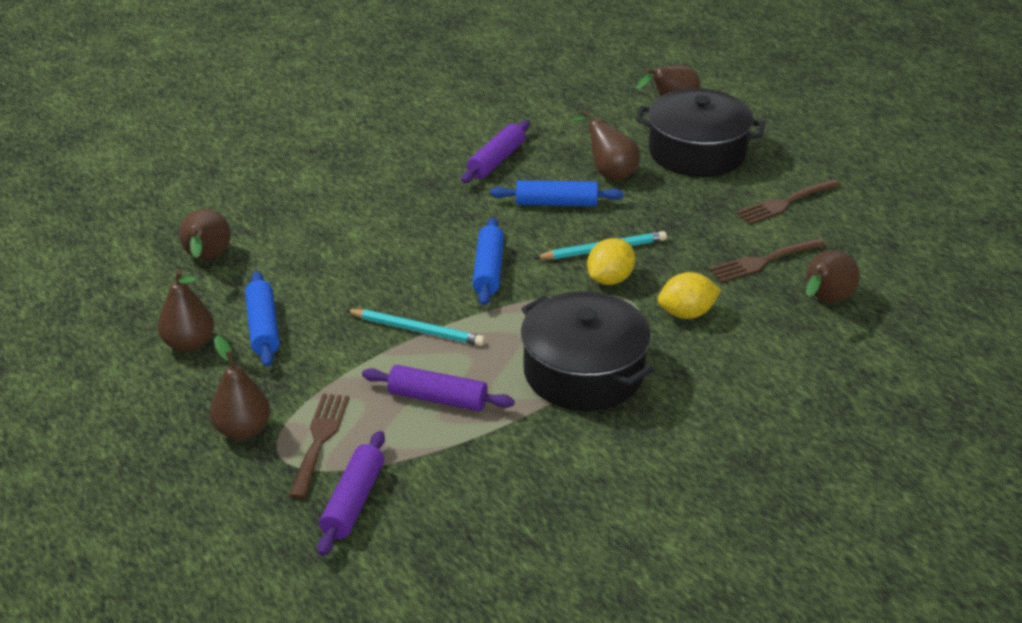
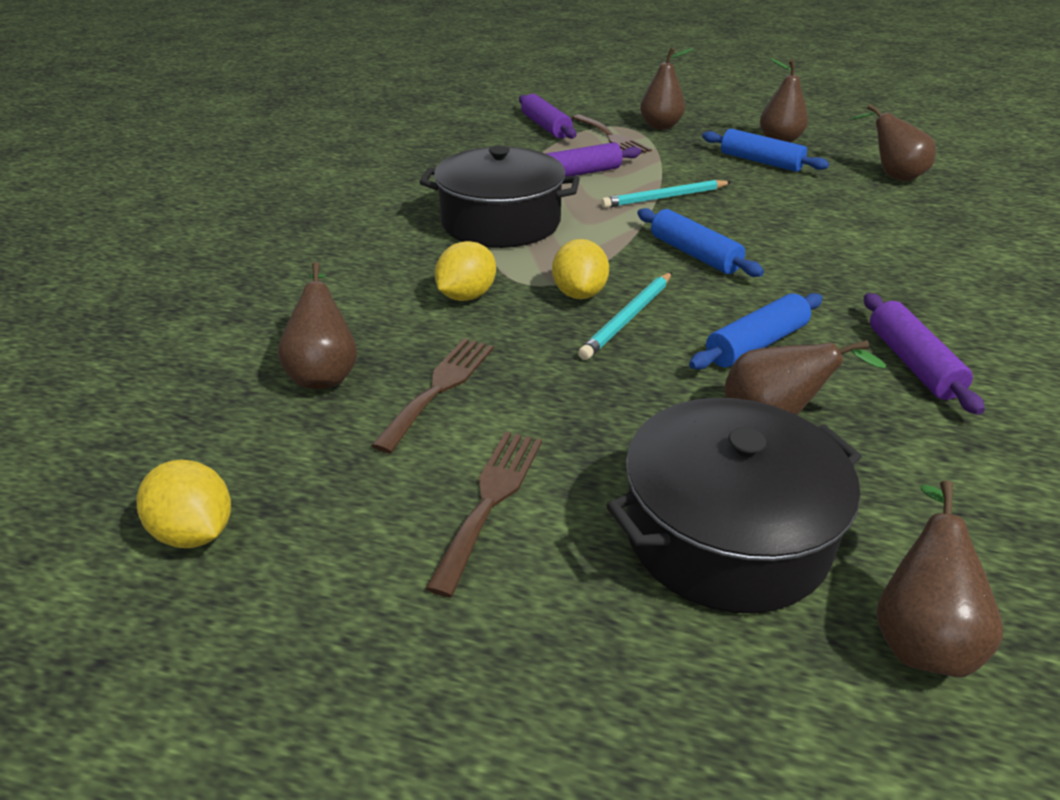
camera: 140 degrees right, 0 degrees up
none -> yellow lemon [137,460,231,548]

